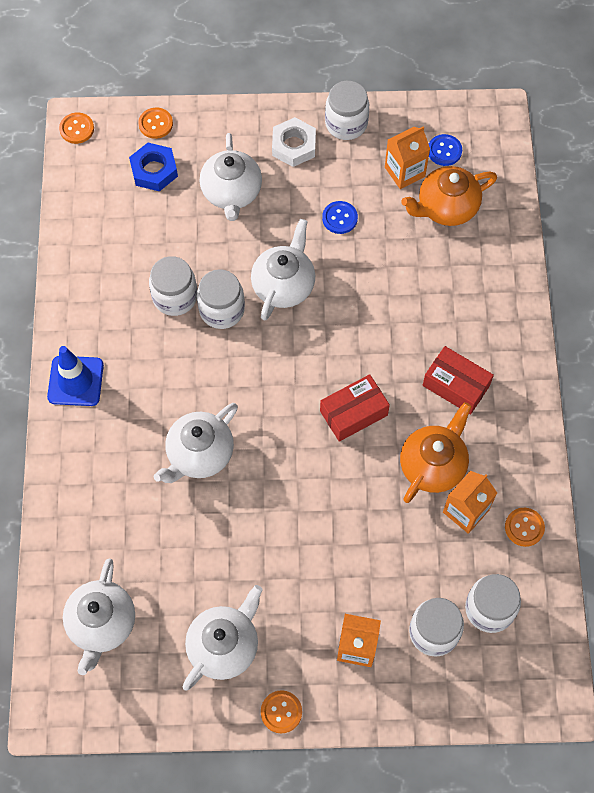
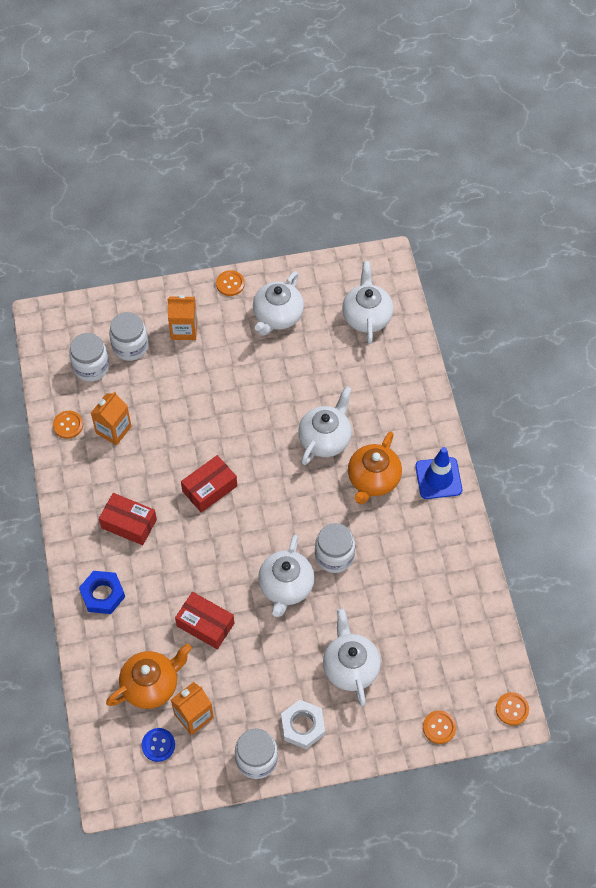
camera: 170 degrees right, 5 degrees down
blue nut [129,143,178,192] -> blue nut moved to [79,571,125,614]
white jar [149,256,197,316] -> none
blue button [322,201,358,234] -> none
orange teapot [400,402,471,503] -> orange teapot moved to [348,432,402,504]
none -> red box [175,592,234,649]

